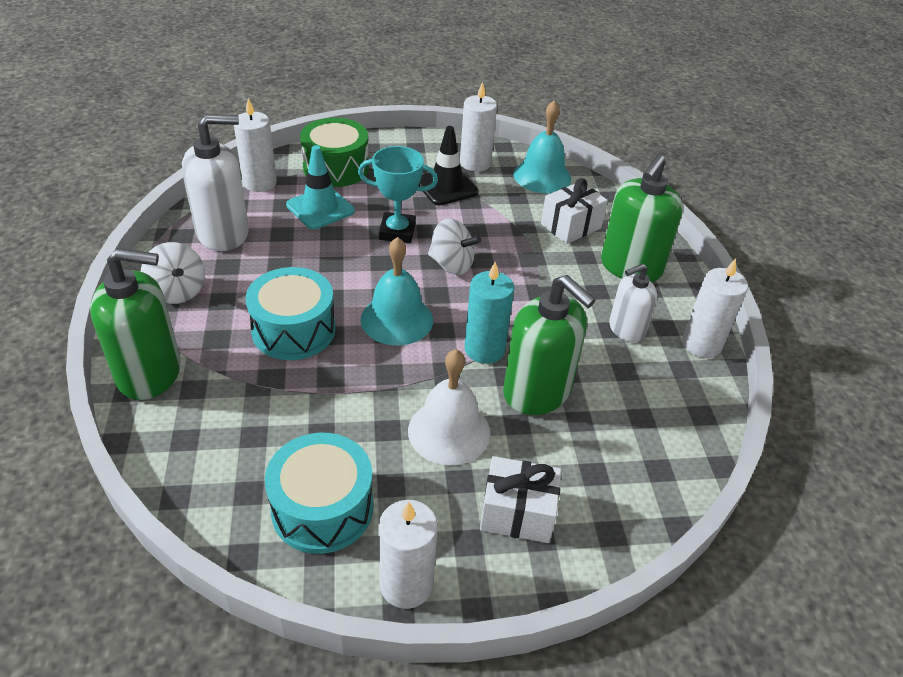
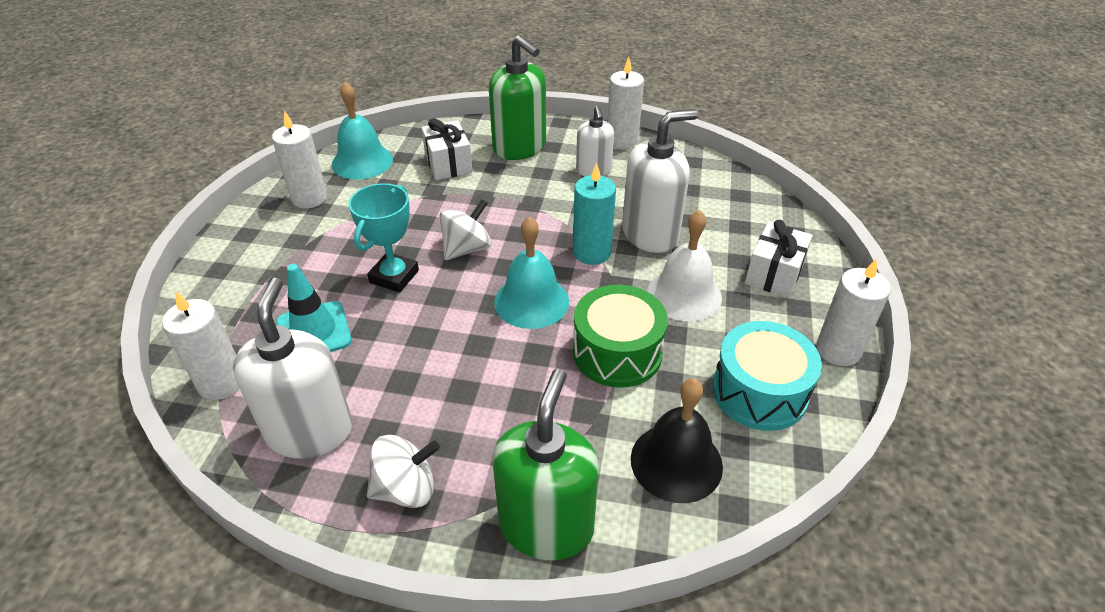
camera: 70 degrees left, 0 degrees up
turquoise drum [246,267,336,360] -> none
green drum [300,118,369,187] -> green drum moved to [573,285,668,388]
black traffic cone [419,126,479,205] -> none
green soap dispenser [503,275,596,415] -> white soap dispenser [622,109,698,253]
none -> black bell [631,378,723,503]

